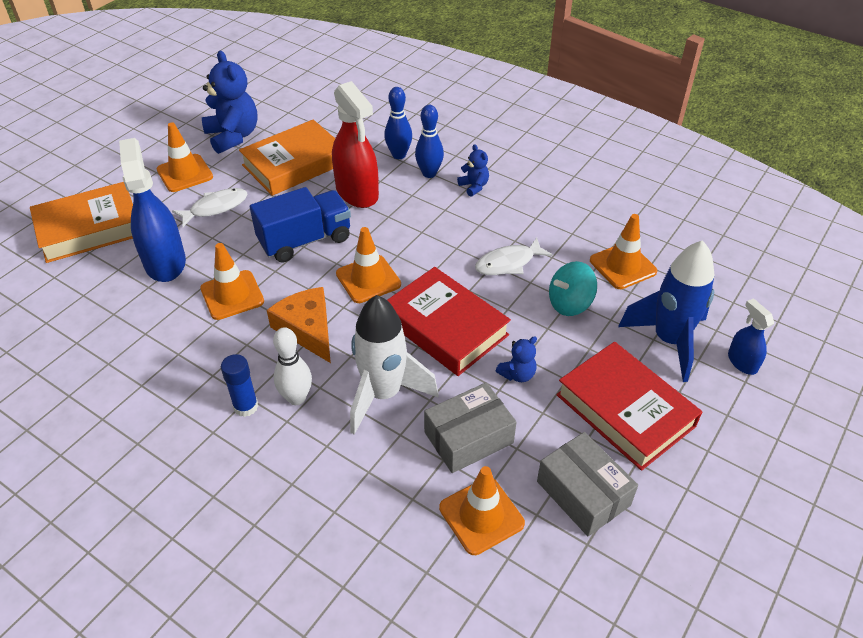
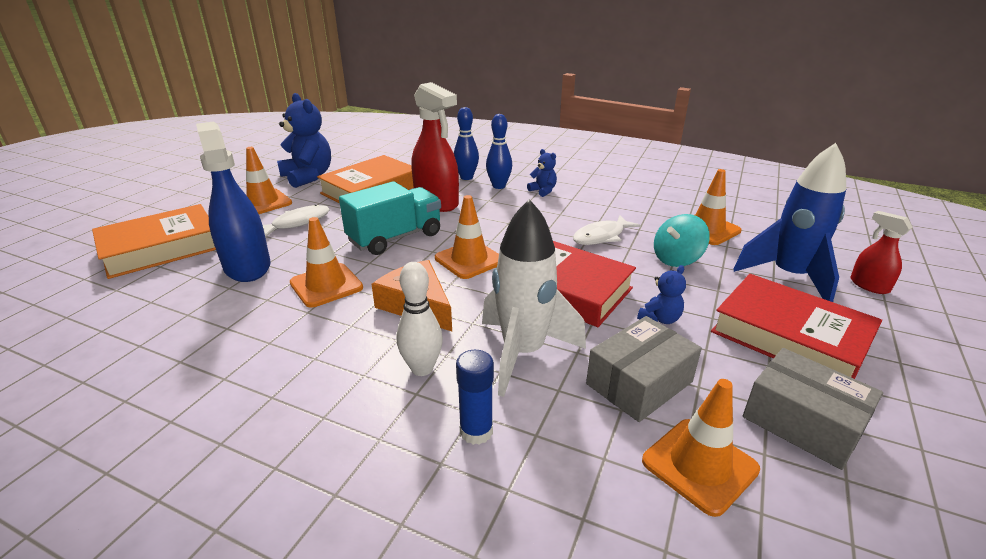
camera: 10 degrees left, 15 degrees down
blue glue stick [221,354,258,417] -> blue glue stick moved to [456,350,494,445]
blue truck [250,187,351,263] -> turquoise truck [339,181,441,255]
blue spray bottle [728,298,774,375] -> red spray bottle [851,211,913,294]

